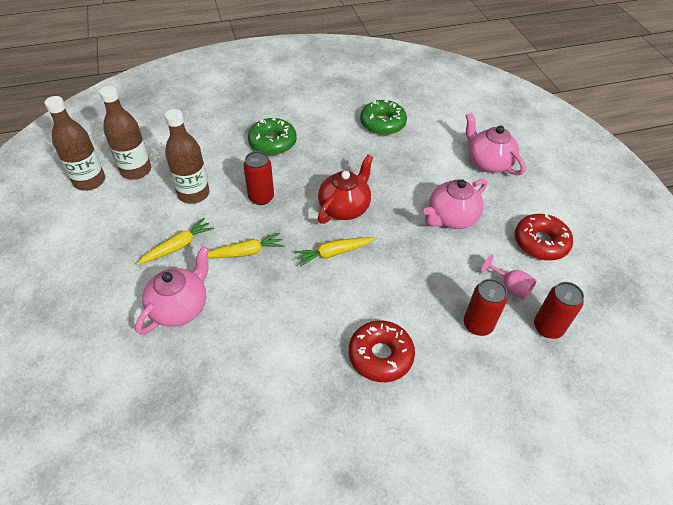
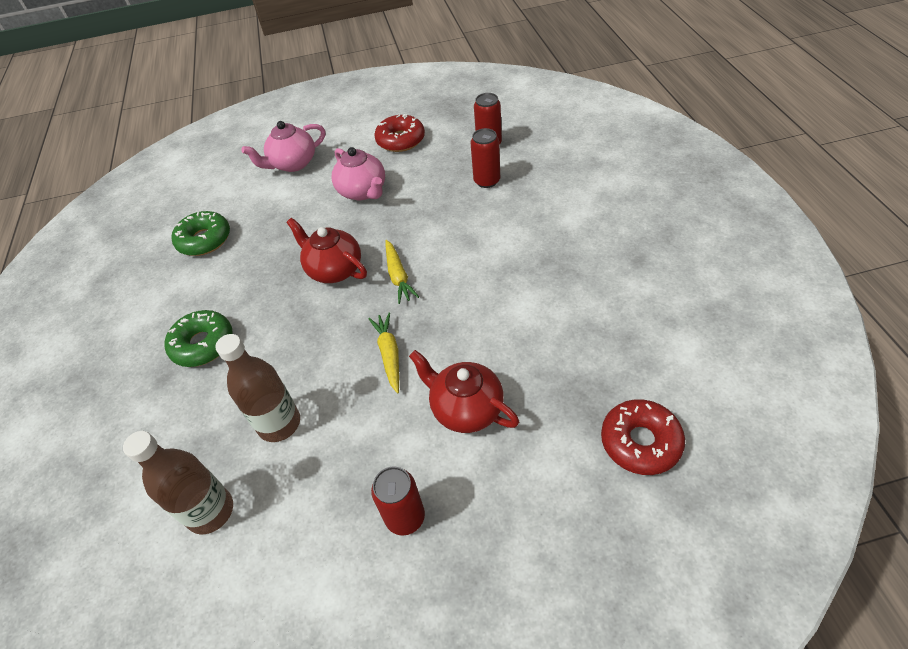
camera: 80 degrees left, 0 degrees up
brown bottle [45,96,105,191] -> none
pink teapot [135,246,209,335] -> red teapot [409,350,519,433]
yellow carrot [137,218,214,265] -> none
red can [243,151,274,205] -> red can moved to [371,466,425,536]
red donut [349,320,415,382] -> red donut moved to [601,399,685,475]
pink goblet [480,255,537,300] -> none

